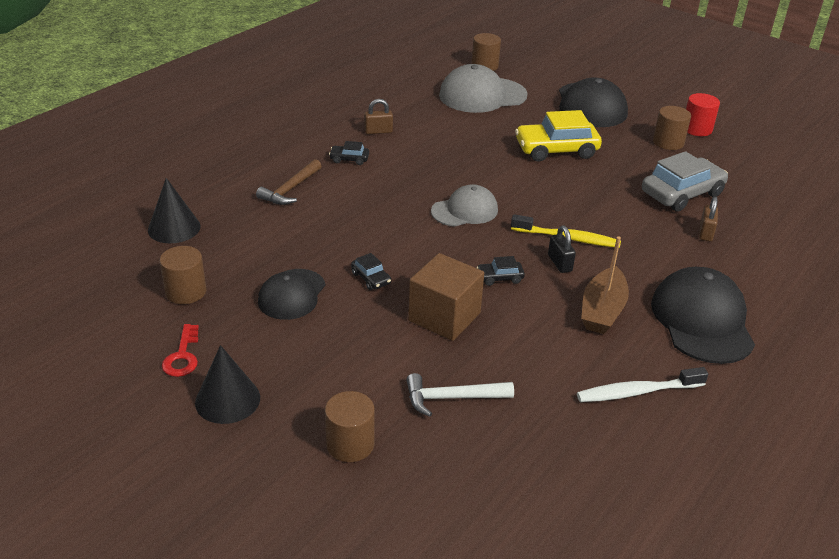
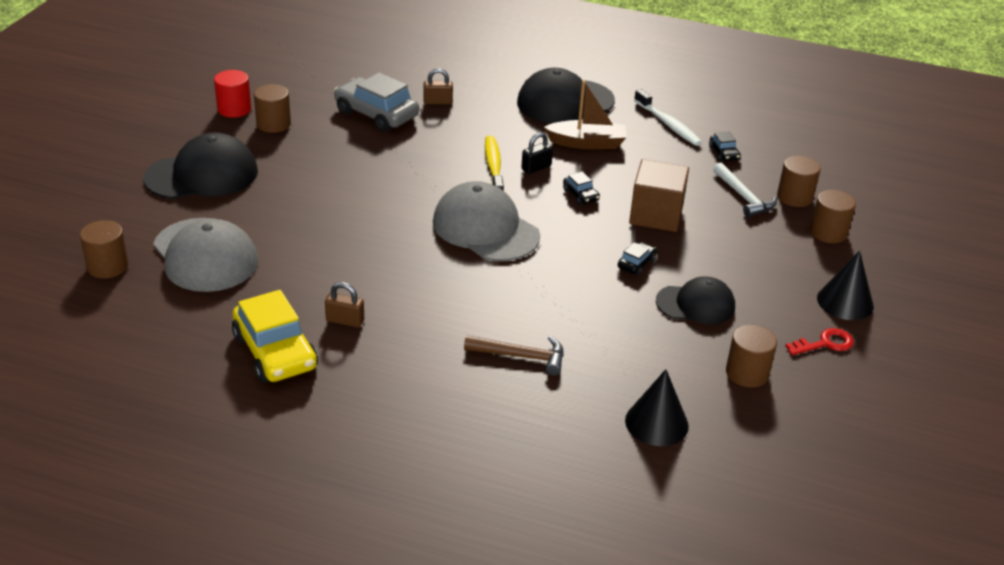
camera: 110 degrees left, 0 degrees up
black car [329,141,369,165] -> black car moved to [709,132,741,161]
brown padlock [364,99,393,134] -> brown padlock turned 45 degrees counterclockwise [325,282,364,328]
grey cap [431,184,498,227] -> grey cap [433,181,540,261], size x1.57
yellow car [515,110,602,162] -> yellow car moved to [232,290,318,383]
none -> brown cylinder [777,156,821,207]

